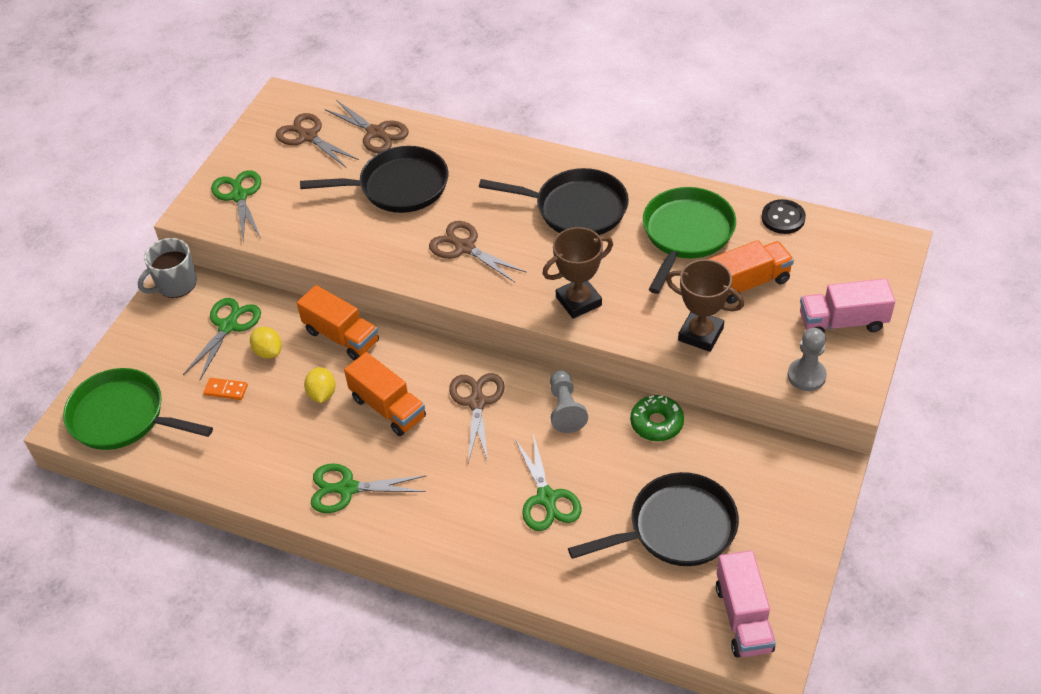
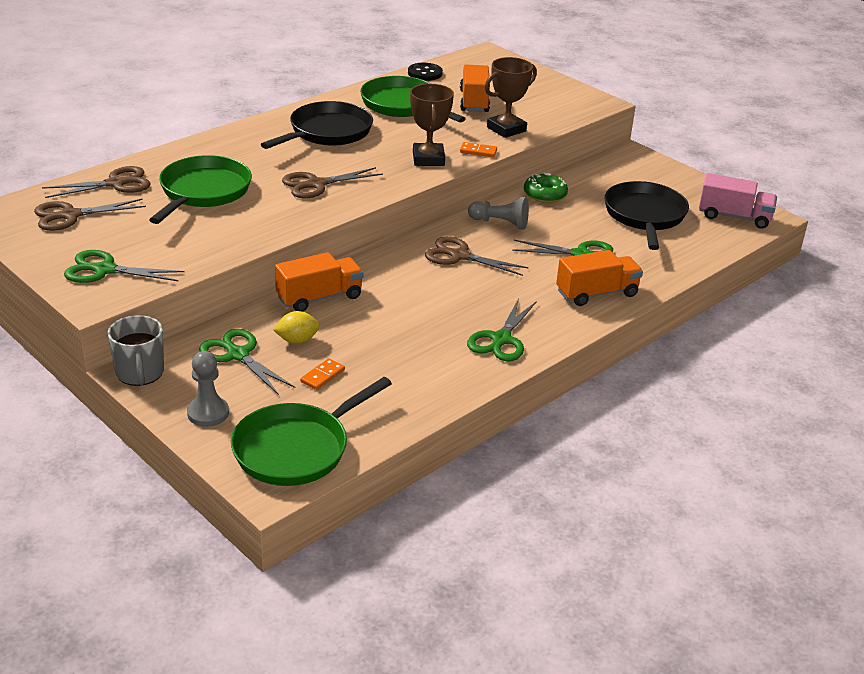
camera: 70 degrees left, 15 degrees down
black pan [300,146,448,213] -> green pan [149,155,252,224]
yellow lemon [304,367,336,403] -> none
orange truck [344,352,426,436] -> orange truck moved to [556,250,643,306]
grey pawn [788,328,827,391] -> grey pawn moved to [187,351,229,427]
pink truck [800,279,895,333] -> none
none -> orange domino [460,142,497,157]

